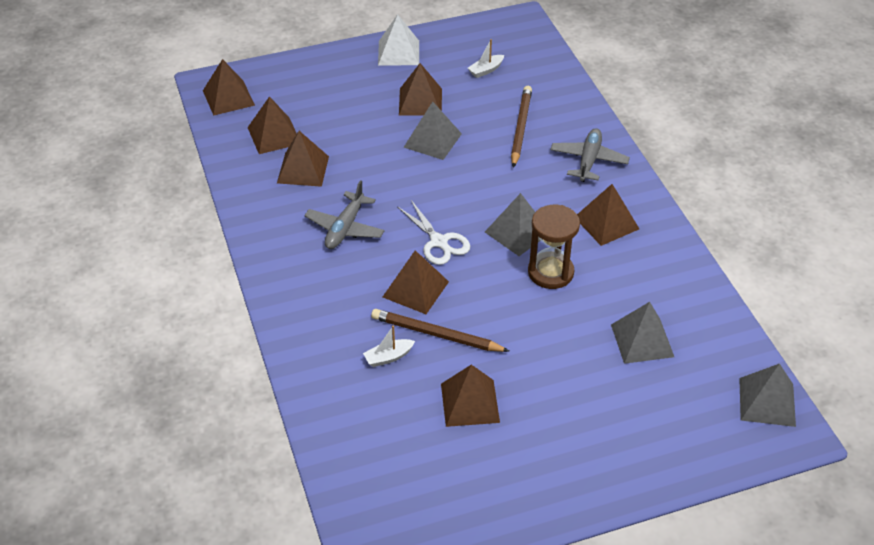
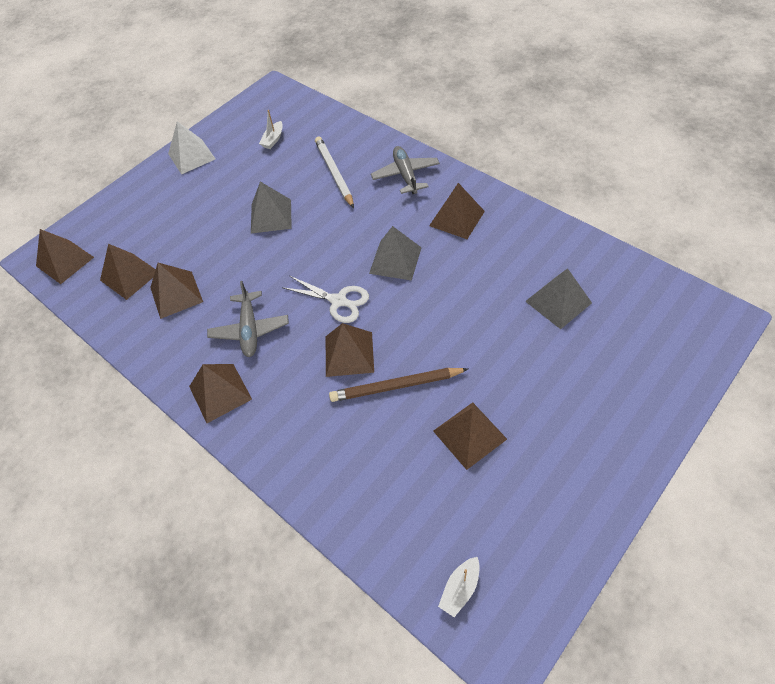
camera: 25 degrees left, 10 degrees up
white boat [363,325,415,367] -> white boat moved to [438,557,480,617]
brown pyramid [399,63,442,116] -> brown pyramid moved to [189,364,252,423]
brown pencil [511,86,532,168] -> white pencil [315,137,354,208]
brown hourglass [528,205,580,289] -> none
grey pyramid [739,364,796,427] -> none

